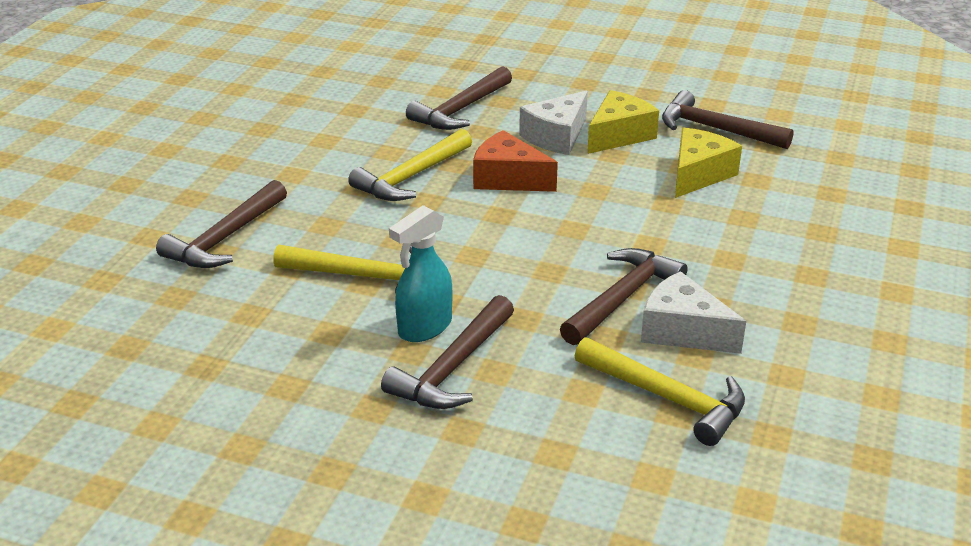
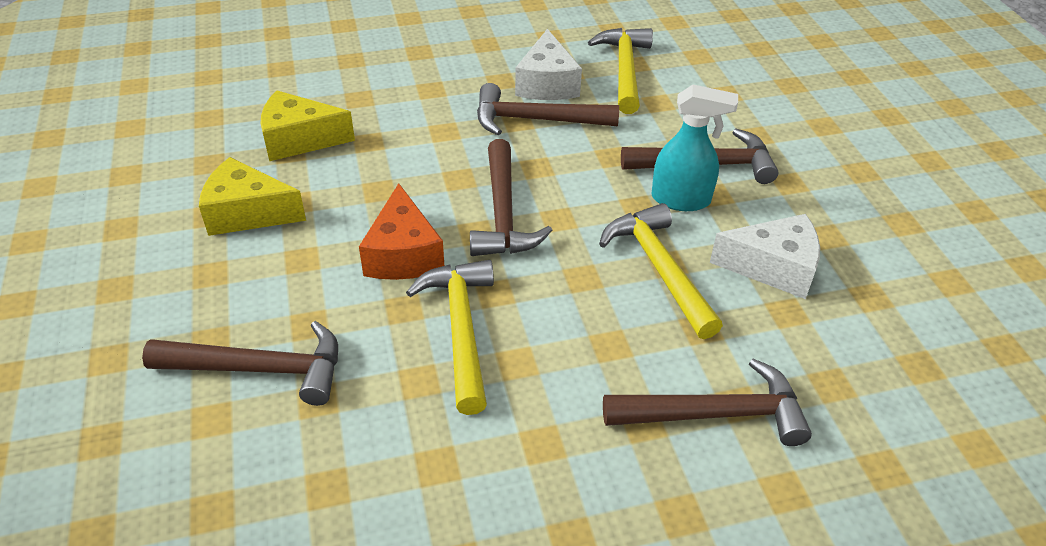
camera: 125 degrees left, 10 degrees up
yellow hammer [348,129,472,201] -> yellow hammer turned 105 degrees counterclockwise [406,260,494,415]
white cheese [519,90,588,155] -> white cheese moved to [710,214,820,299]
brown hammer [662,90,794,149] -> brown hammer moved to [470,139,552,256]

